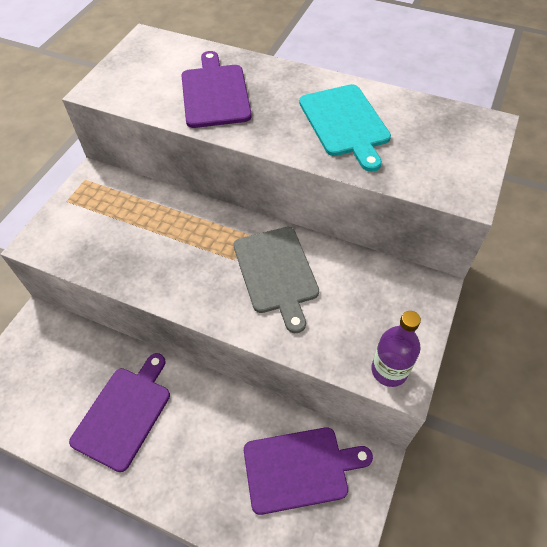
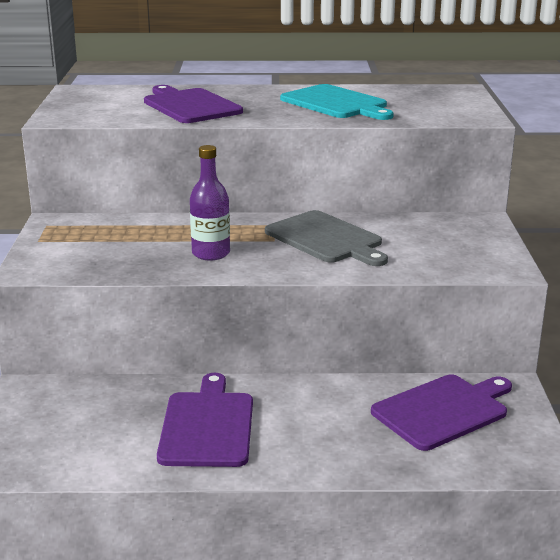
camera: 25 degrees left, 30 degrees down
purple bottle [371,311,421,387] -> purple bottle moved to [190,145,230,261]

